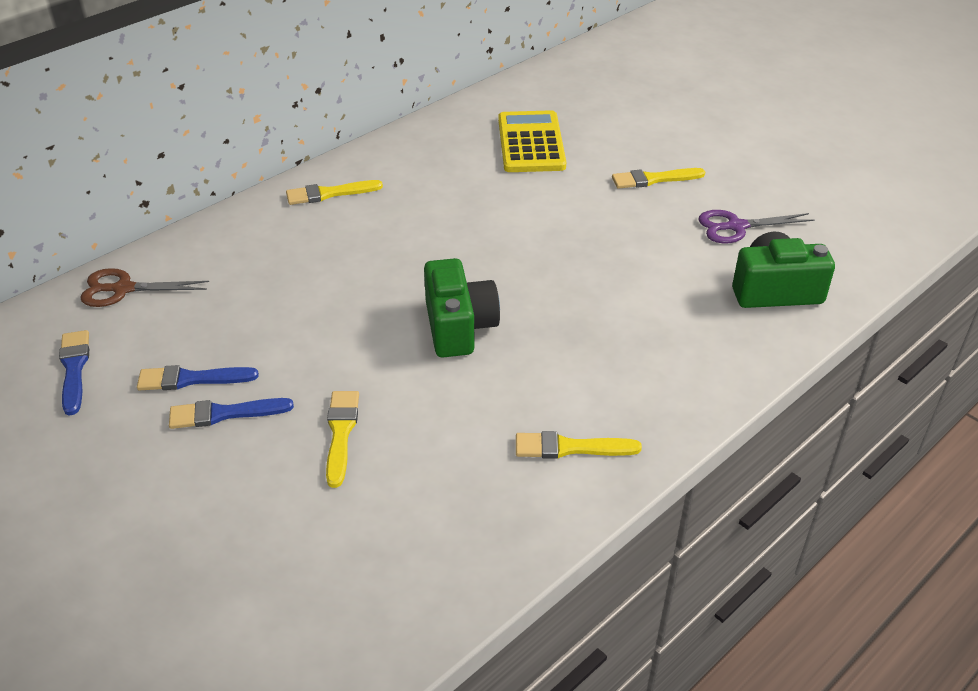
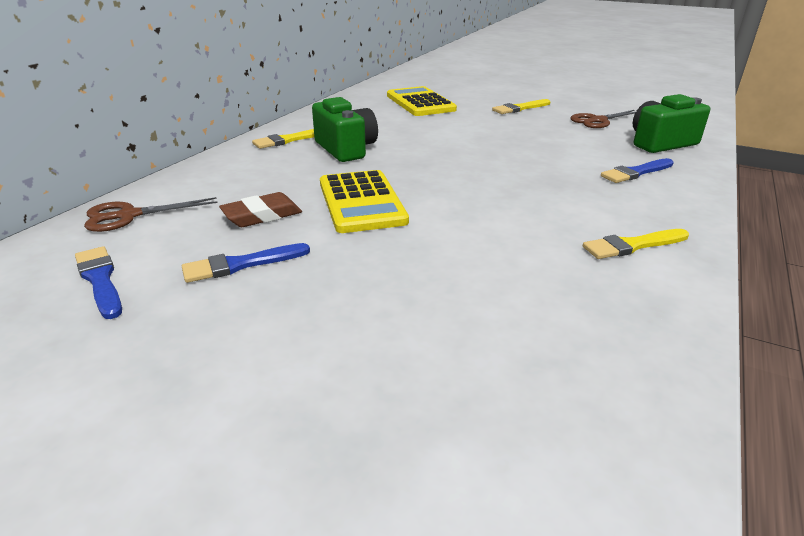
camera: 20 degrees left, 10 degrees down
blue brush [169,398,294,429] -> blue brush moved to [601,158,674,183]
yellow brush [326,391,359,488] -> none
green camera [424,258,500,357] -> green camera moved to [312,97,378,162]
purple scissors [699,210,814,244] -> brown scissors [570,110,636,128]
none -> brown eraser [219,192,302,227]
none -> yellow calculator [320,170,409,233]

